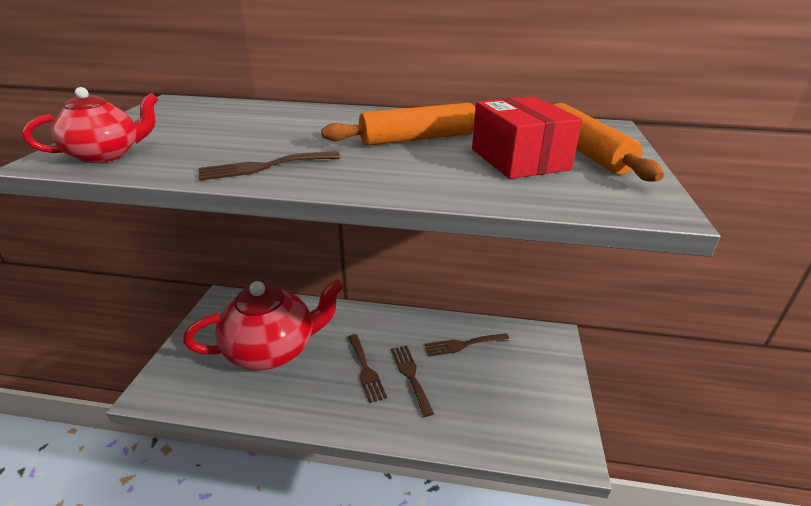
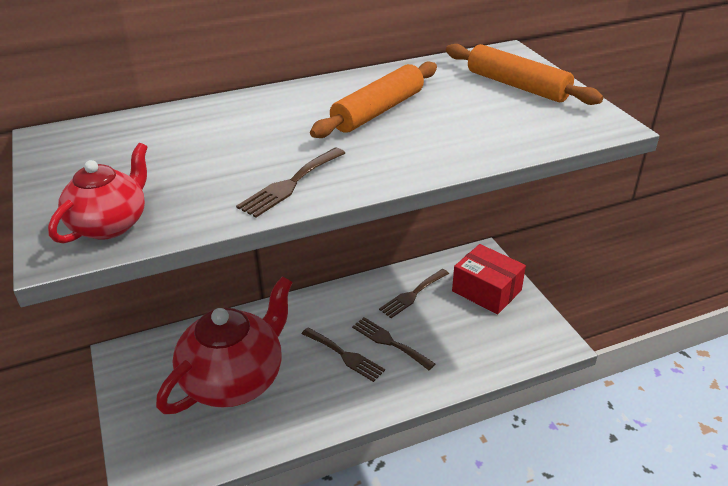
camera: 30 degrees left, 5 degrees up
red box [472,96,582,179] -> red box moved to [452,244,526,314]

